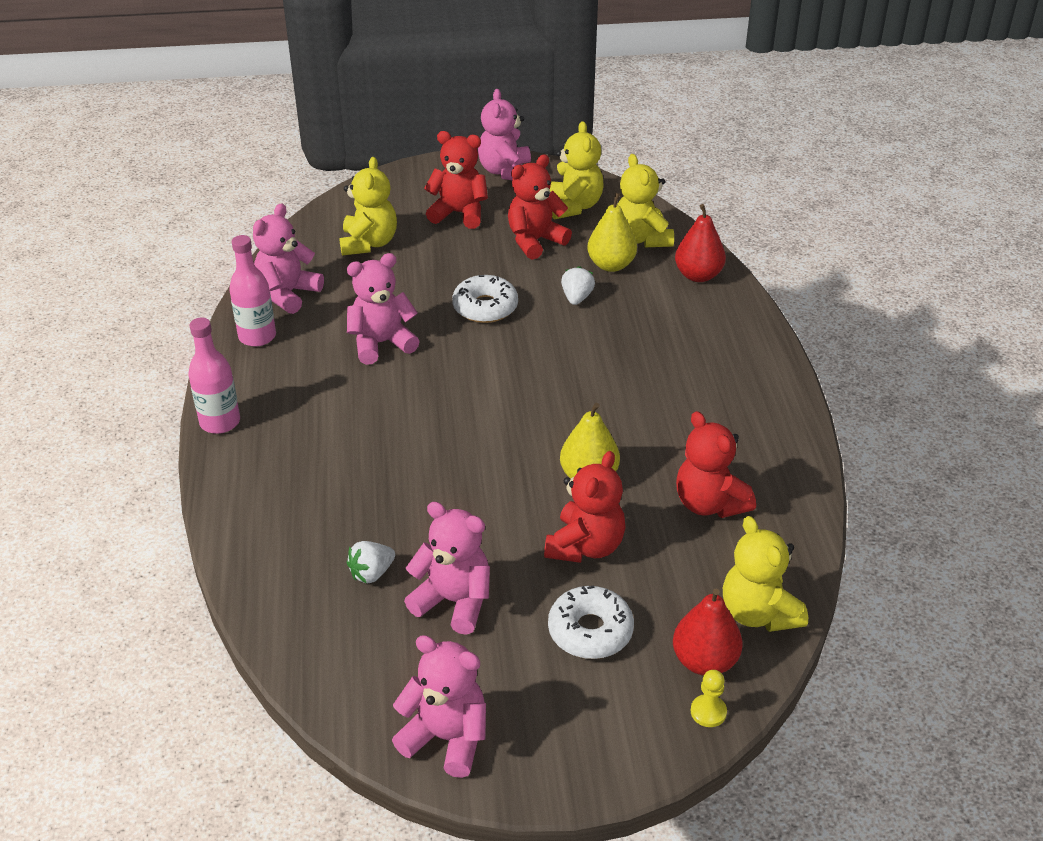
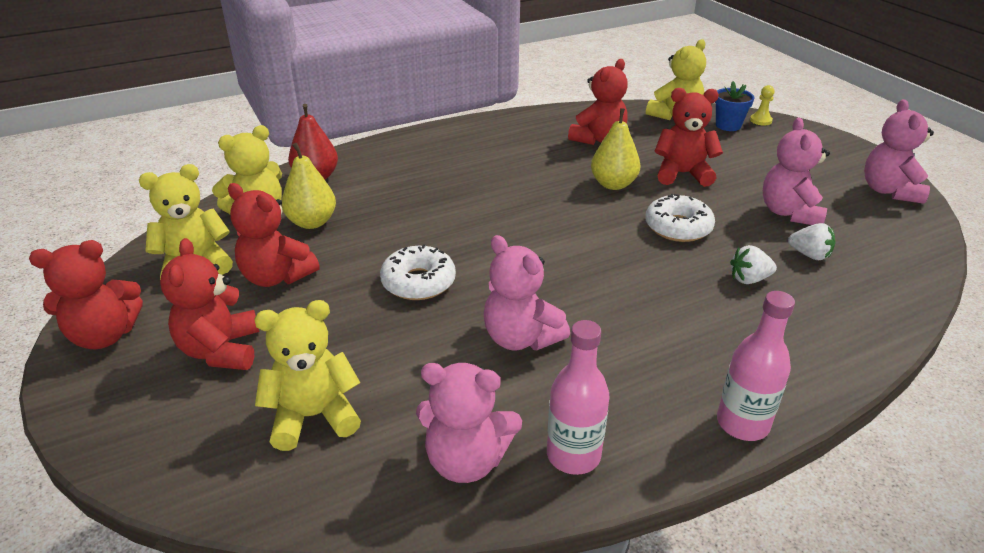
camera: 110 degrees left, 5 degrees down
pink teddy bear [478,89,531,180] -> red teddy bear [29,240,143,349]
white donut [548,585,634,659] -> white donut moved to [645,194,715,242]
white strawberry [561,266,595,305] -> white strawberry moved to [730,245,777,284]
red pear [673,589,743,675] -> blue flower pot [715,81,754,131]

